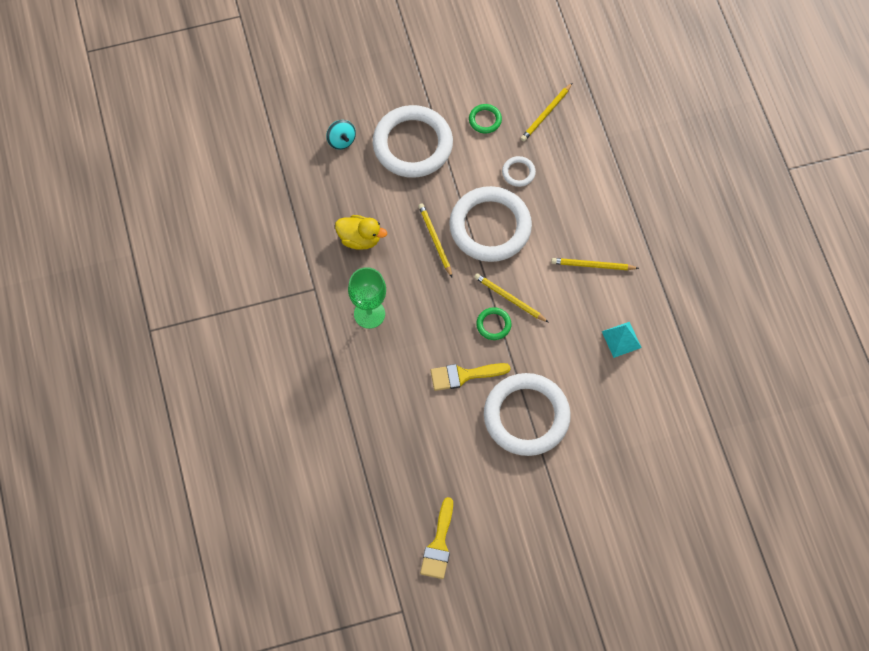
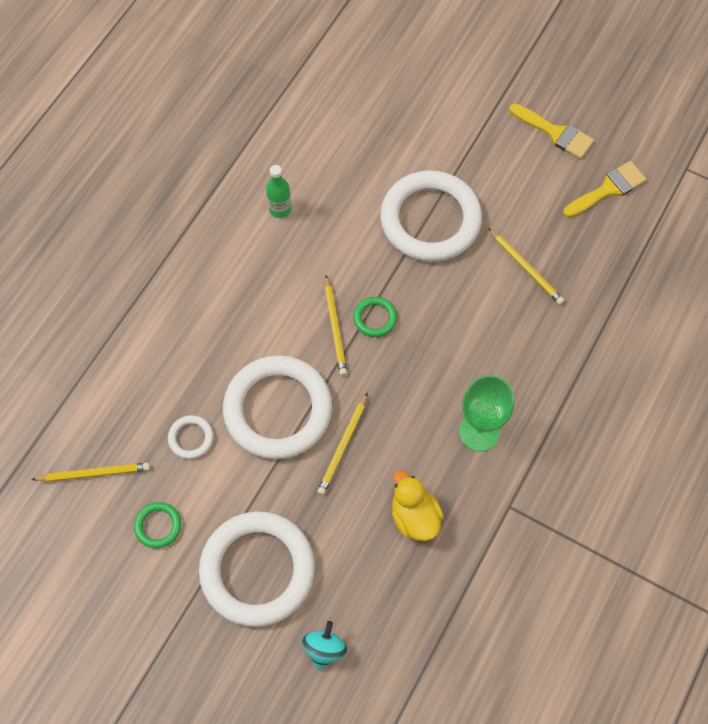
camera: 135 degrees left, 0 degrees up
yellow brush [430,363,510,391] -> yellow brush moved to [509,103,594,159]
yellow pencil [551,258,639,270] -> yellow pencil moved to [488,228,565,305]
turquoise pyramid [602,322,642,358] -> green bottle [266,165,292,218]

